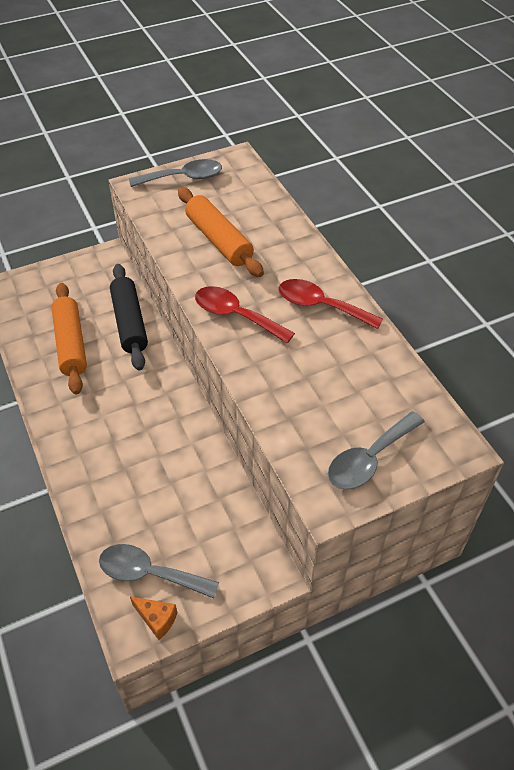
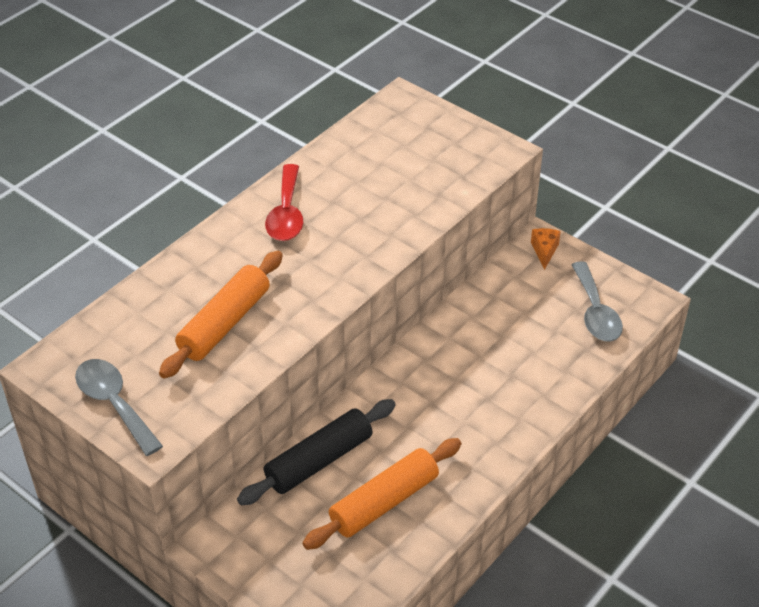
camera: 115 degrees left, 5 degrees down
orange cheese [130,597,177,640] -> orange cheese moved to [531,228,561,270]
red spoon [195,286,295,343] -> none
grey spoon [328,411,425,490] -> none

